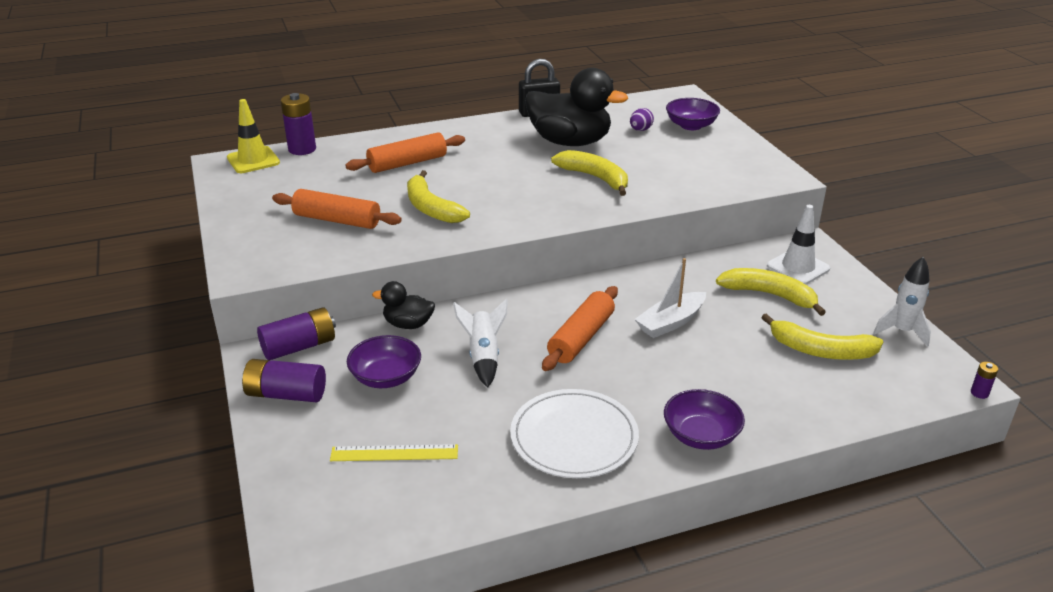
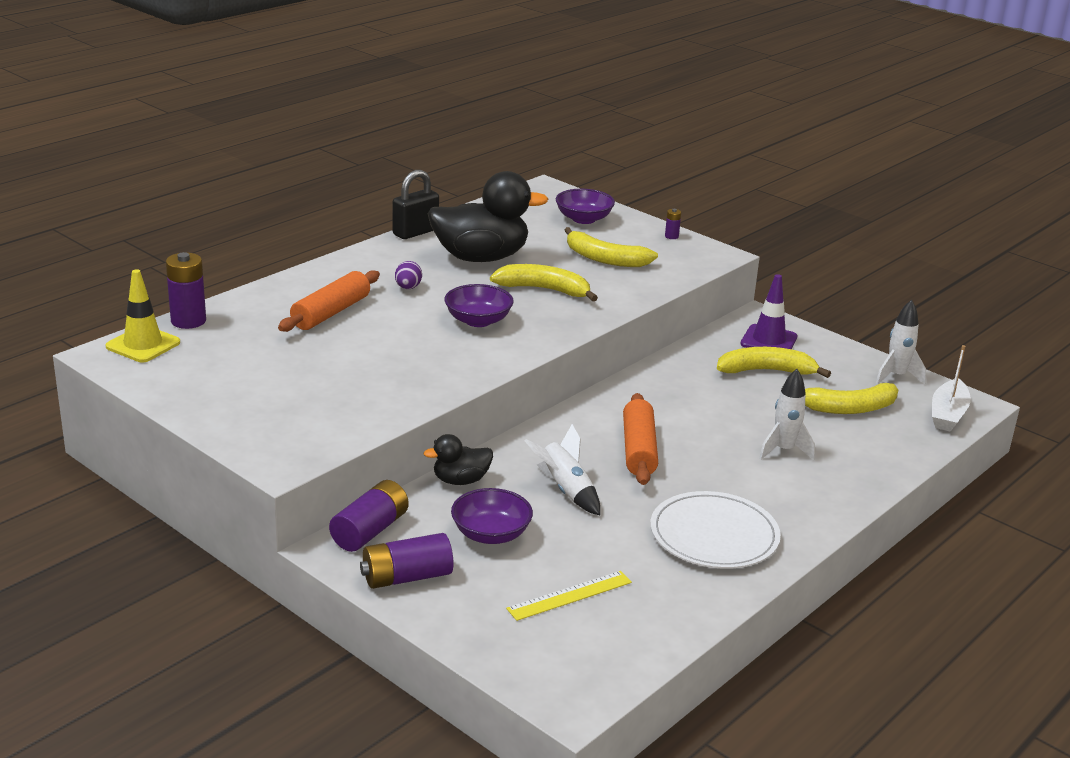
camera: 30 degrees left, 5 degrees down
orange rolling pin [272,189,402,229] -> none
yellow banana [407,170,470,223] -> yellow banana moved to [564,227,658,267]
purple egg [630,108,654,131] -> purple egg moved to [395,261,422,289]
white boat [634,258,706,338] -> white boat moved to [932,345,971,432]
purple bowl [664,389,745,450] -> purple bowl moved to [444,284,514,327]
white traffic cone [767,205,830,284] -> purple traffic cone [740,274,797,349]
purple battery [971,362,998,399] -> purple battery moved to [665,209,681,239]
none -> white rocket [759,369,815,460]

